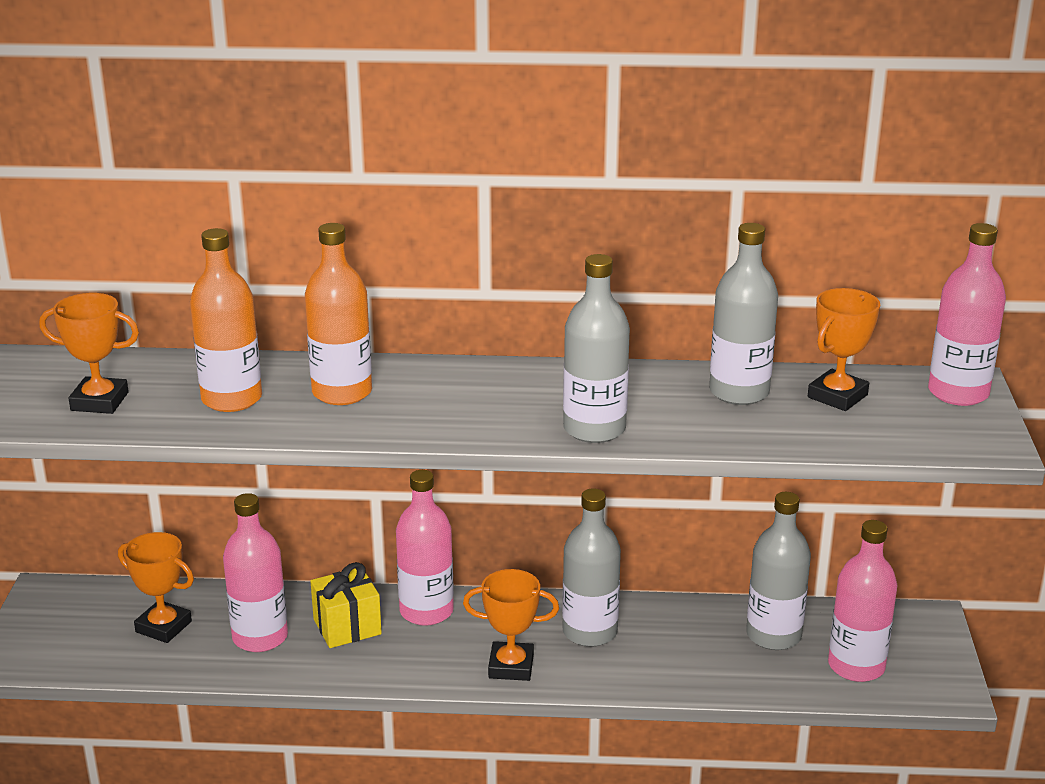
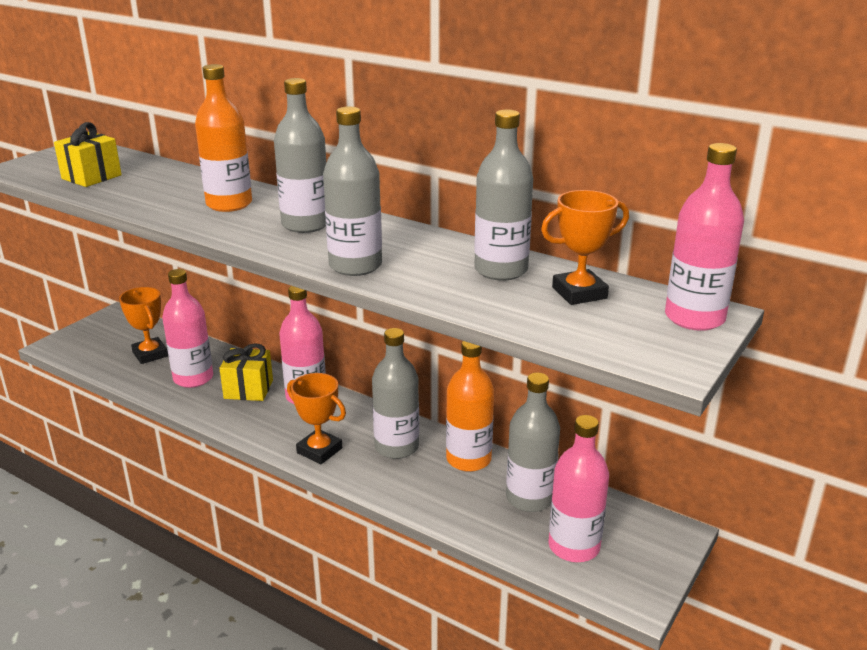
camera: 30 degrees right, 0 degrees up
orange trophy [39,293,139,414] -> yellow gift [54,122,122,187]
orange bottle [190,228,262,412] -> orange bottle moved to [446,341,494,472]
none -> grey bottle [274,78,326,233]

